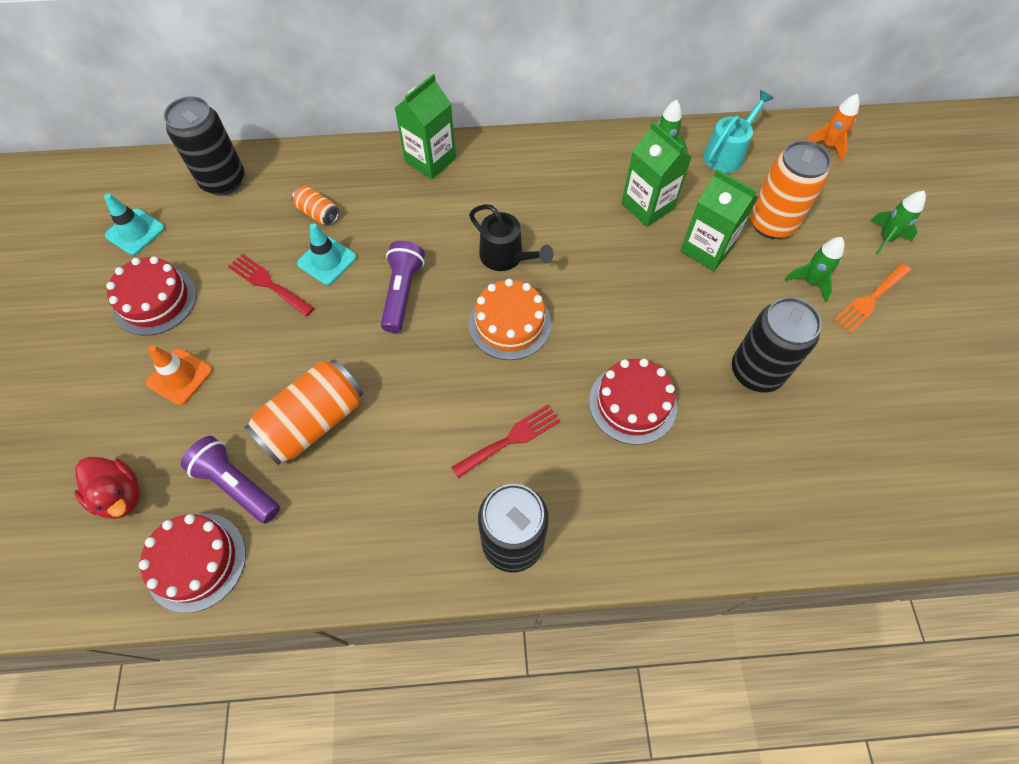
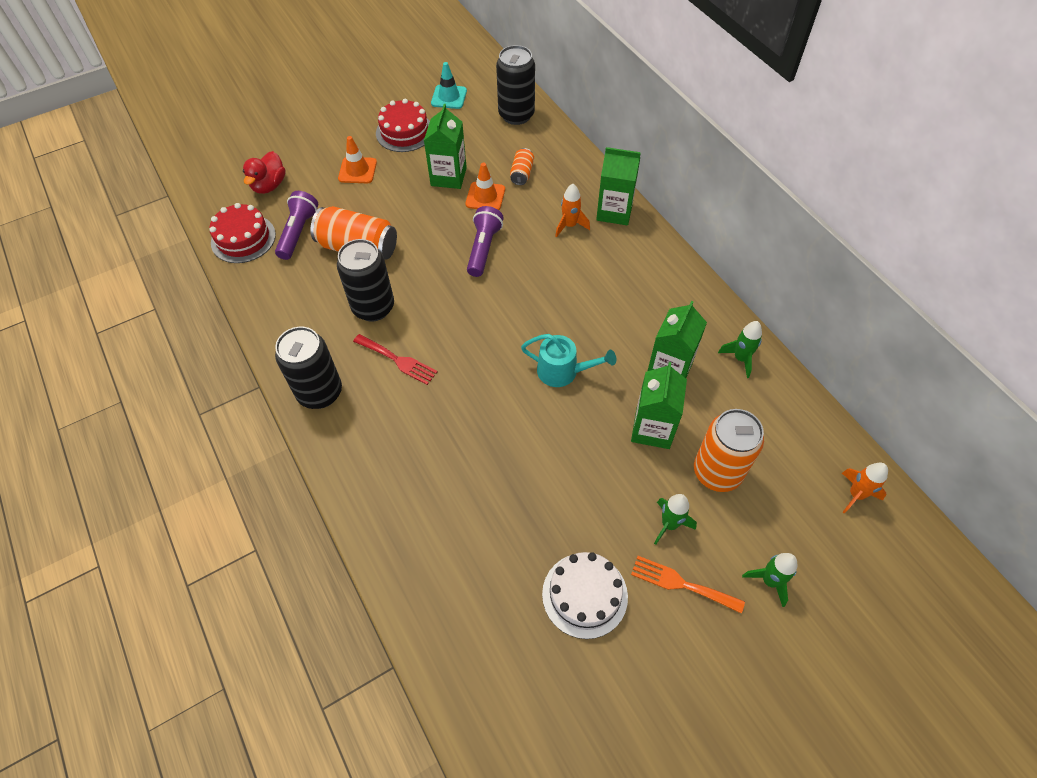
camera: 65 degrees right, 5 degrees down
red fork [228,254,314,316] -> green carton [424,104,467,189]
turquoise traffic cone [297,223,357,285] -> orange traffic cone [465,163,505,210]
purple flashlight [381,241,425,333] -> purple flashlight turned 60 degrees counterclockwise [467,206,504,277]
black watering can [469,204,553,271] -> none
orange cake [469,279,551,360] -> none
red cake [589,359,677,445] -> none
turquoise watering can [703,90,774,173] -> turquoise watering can moved to [521,334,616,387]
black can [732,297,822,392] -> black can moved to [337,239,394,321]
none -> white cake [542,552,628,639]
none -> orange rocket [555,184,590,237]

